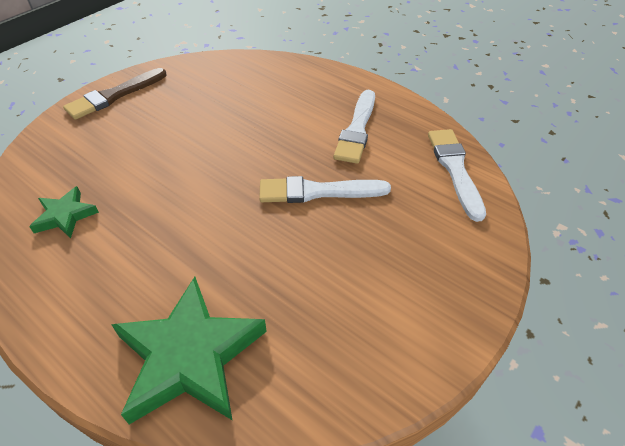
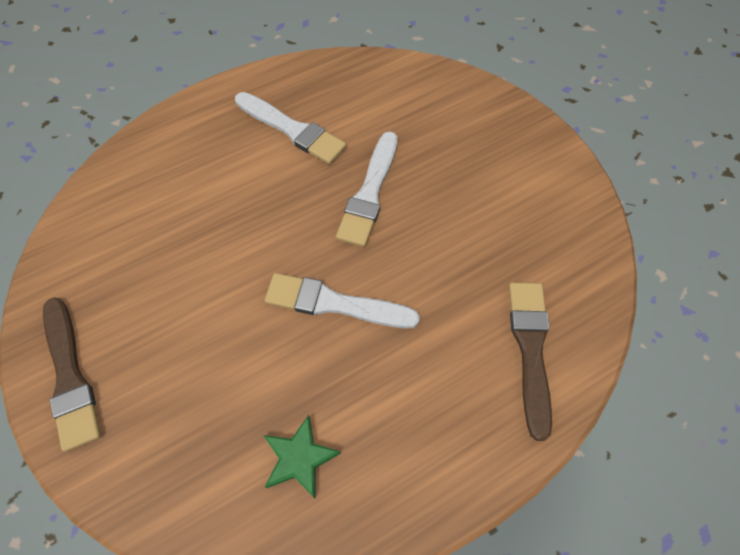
camera: 70 degrees left, 15 degrees up
green star [111,277,267,424] -> brown brush [509,282,552,441]
white brush [428,129,486,222] -> white brush moved to [265,273,420,328]

